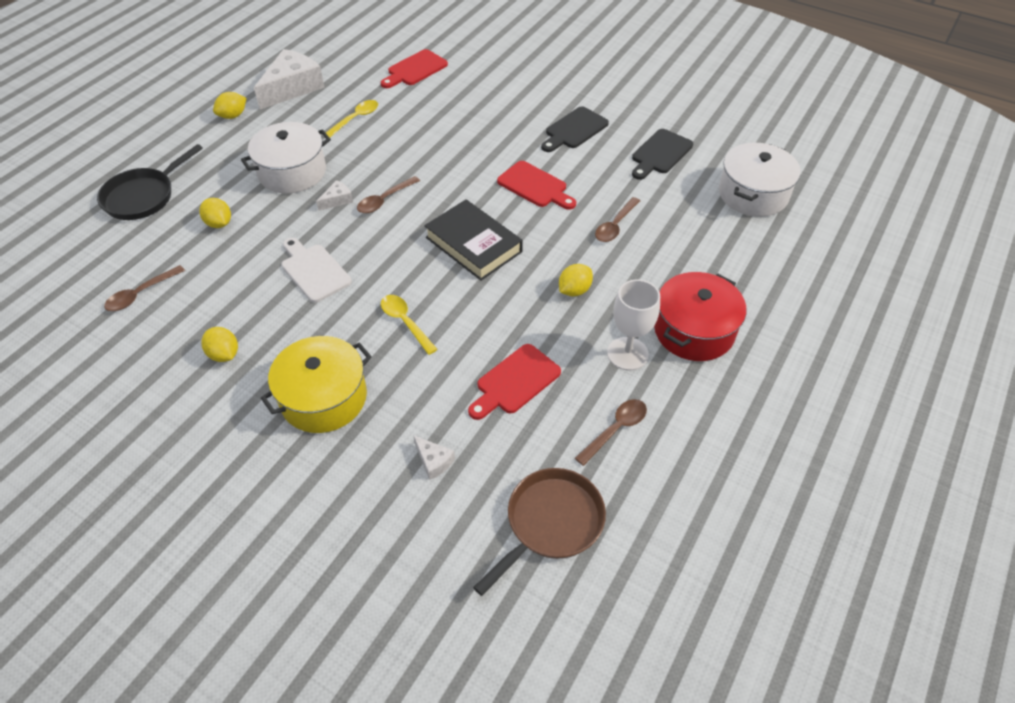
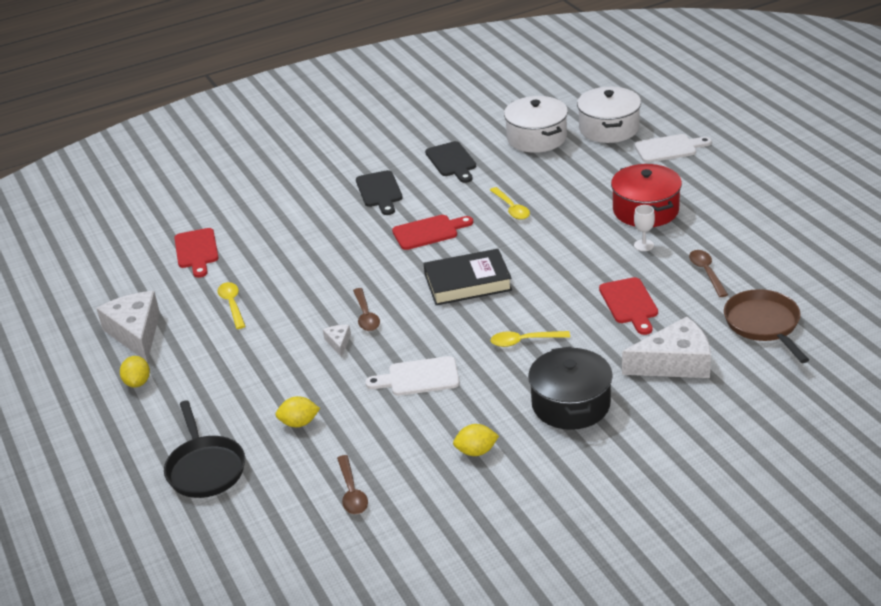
camera: 55 degrees left, 15 degrees down
white pot [241,122,331,194] -> white pot moved to [577,87,641,143]
yellow pot [261,336,372,433] -> black pot [528,347,613,430]
white cheese [413,435,455,480] -> white cheese [622,316,711,378], size x2.25
yellow lemon [559,264,593,296] -> none
brown spoon [595,197,640,242] -> yellow spoon [490,187,530,220]
white goblet [607,279,660,370] -> white goblet [634,205,655,251], size x0.59
none -> white cutting board [634,134,712,163]

